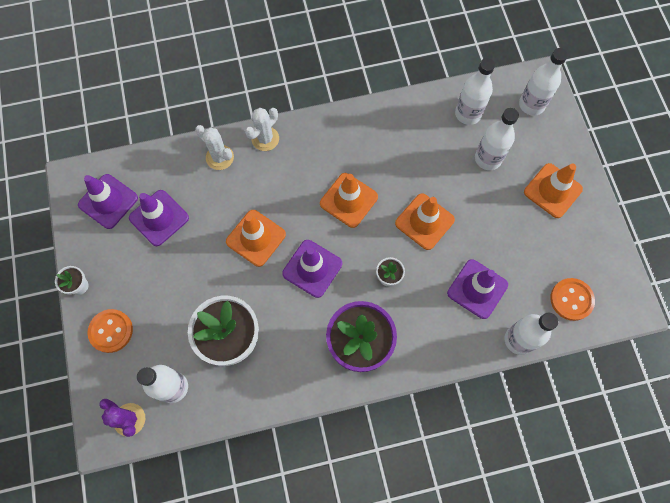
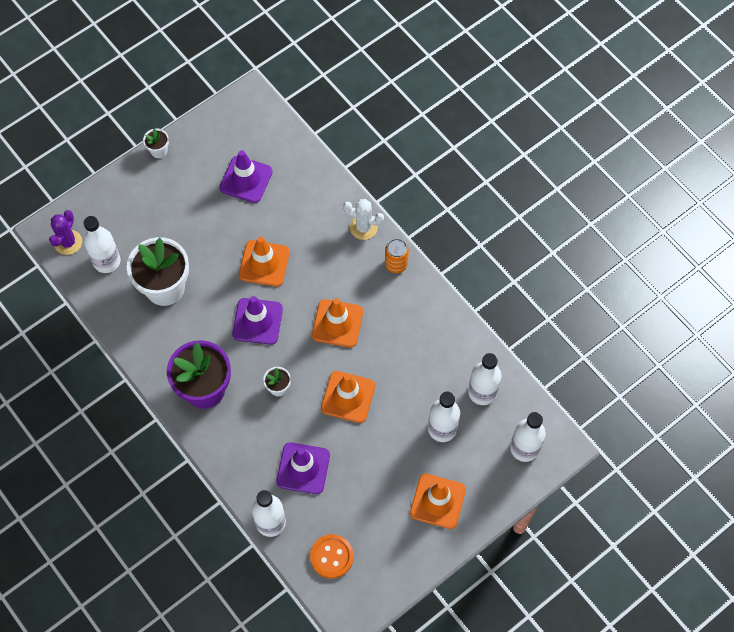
camera: 65 degrees right, 5 degrees down
purple traffic cone [78,174,138,229] -> none
orange button [88,309,133,353] -> none
white cactus [195,125,234,170] -> none
none -> orange can [385,239,409,273]

